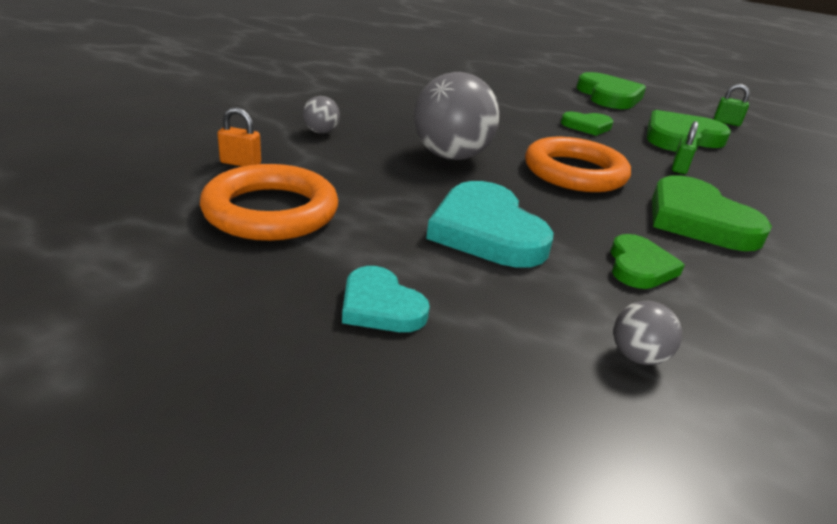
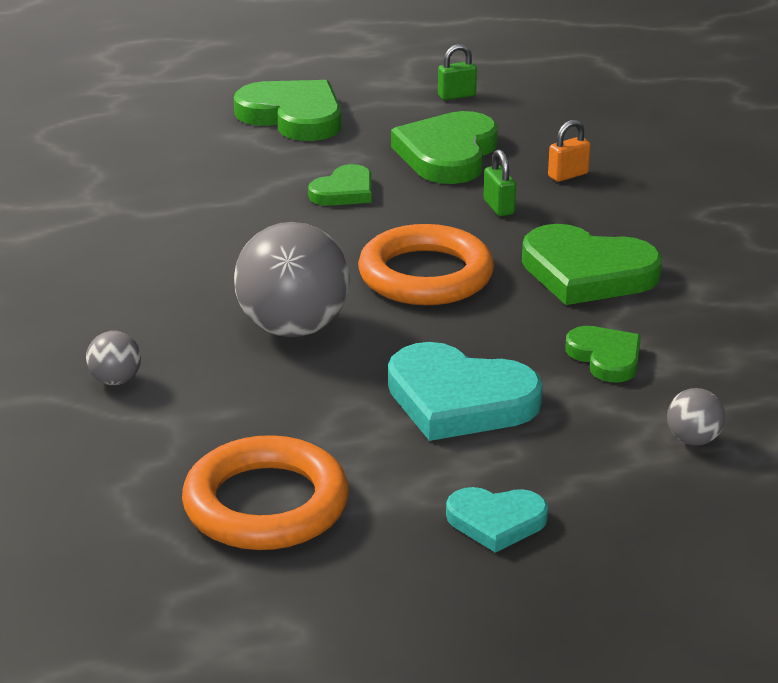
camera: 40 degrees left, 0 degrees up
orange padlock [217,107,261,167] -> orange padlock moved to [548,120,591,182]

